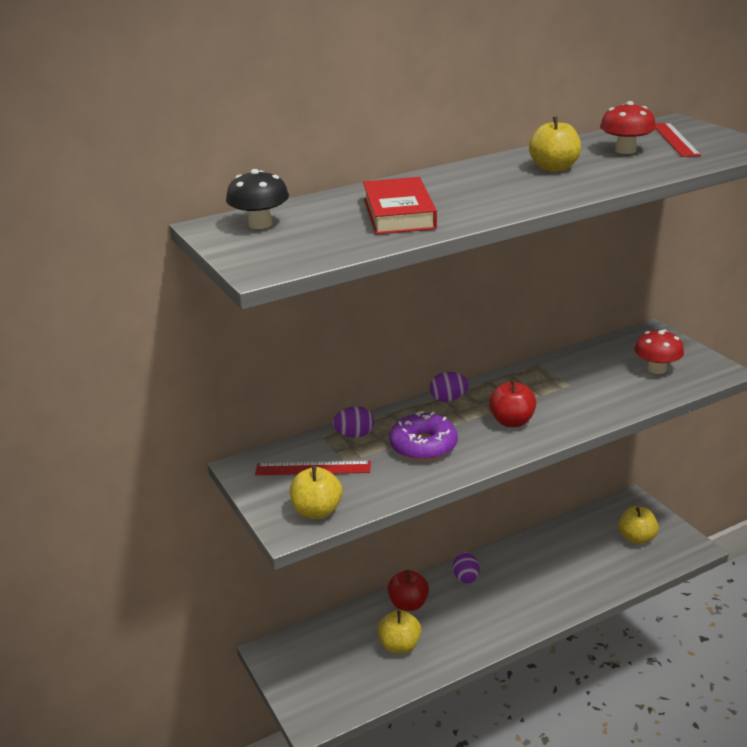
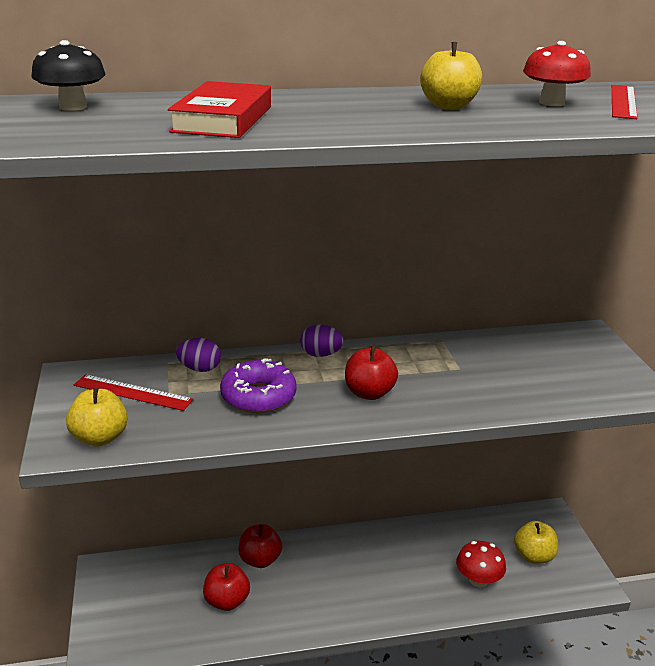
camera: 15 degrees right, 0 degrees up
yellow apple [378,610,422,653] -> red apple [203,563,250,611]
purple egg [453,551,480,583] -> none
red mushroom [634,330,684,374] -> red mushroom moved to [456,541,506,588]

